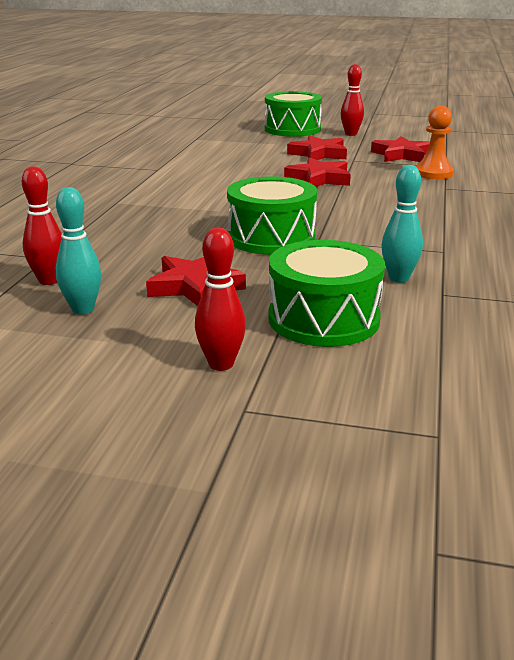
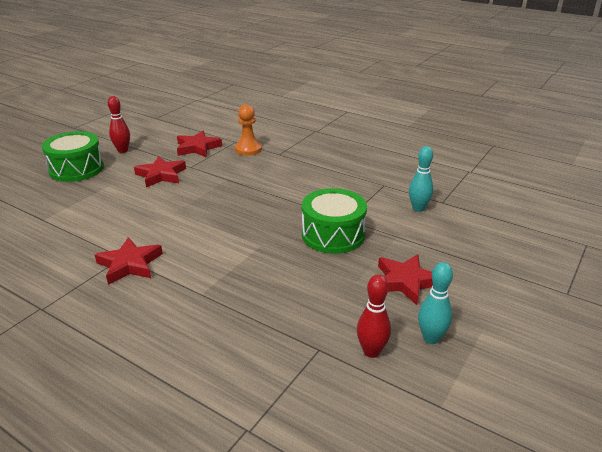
camera: 70 degrees left, 5 degrees up
red bowling pin [195,227,246,371] -> none
green drum [268,240,385,347] -> none
red star [284,157,351,187] -> red star moved to [95,237,163,285]

